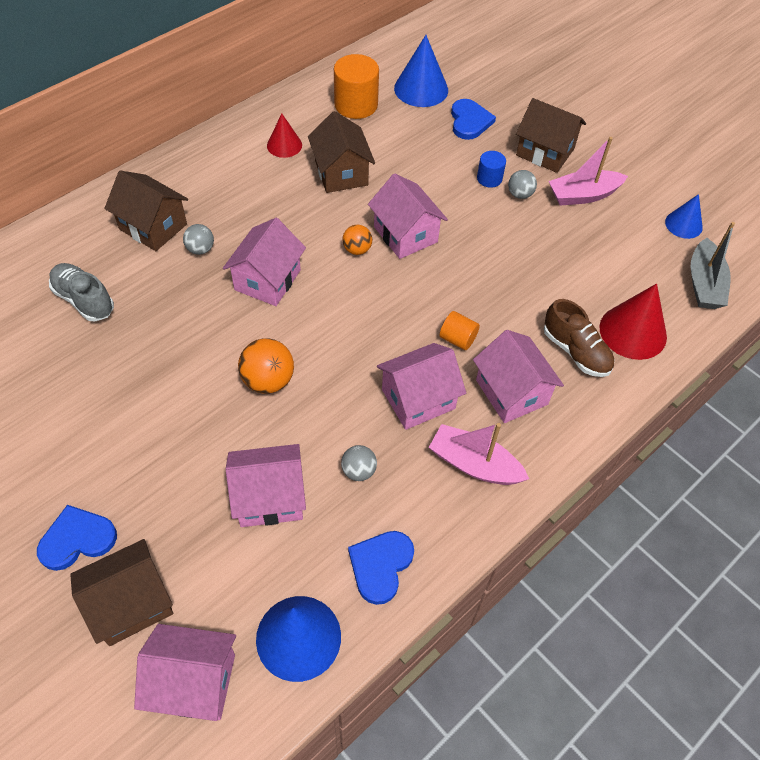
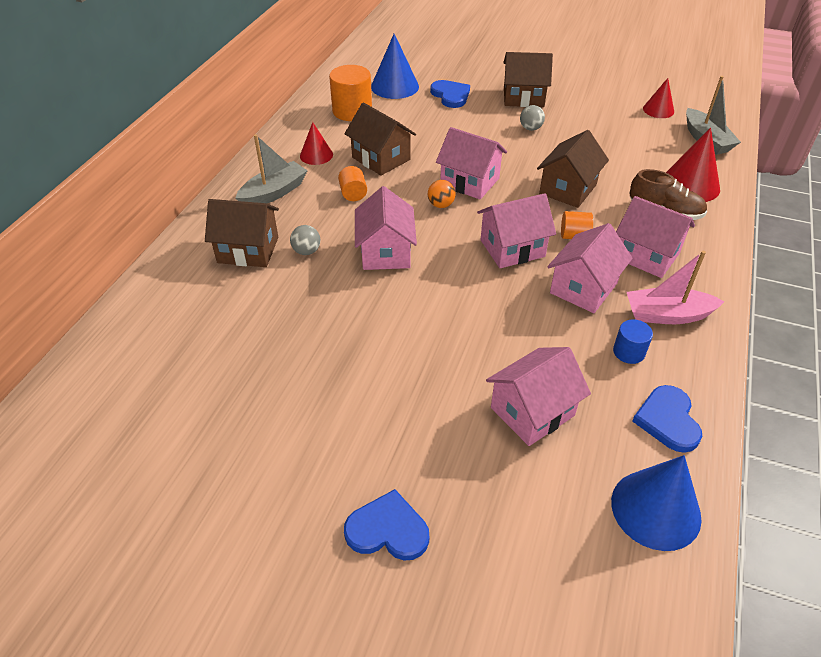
camera: 25 degrees left, 10 degrees down
blue heart [37,505,117,571] -> blue heart turned 60 degrees clockwise [344,489,429,560]
grey shoe [49,263,114,322] -> none
brown house [70,539,173,646] -> brown house moved to [537,130,609,208]
pink house [134,624,236,721] -> pink house moved to [477,193,556,268]
orange ball [238,339,294,394] -> none
grey ball [341,445,377,481] -> none
blue cylinder [477,151,506,188] -> blue cylinder moved to [613,319,653,364]
pink boat [549,137,628,206] -> none
blue cone [665,194,703,239] -> red cone [643,78,674,118]
none -> grey boat [236,134,308,203]
none -> orange cylinder [338,166,367,201]

